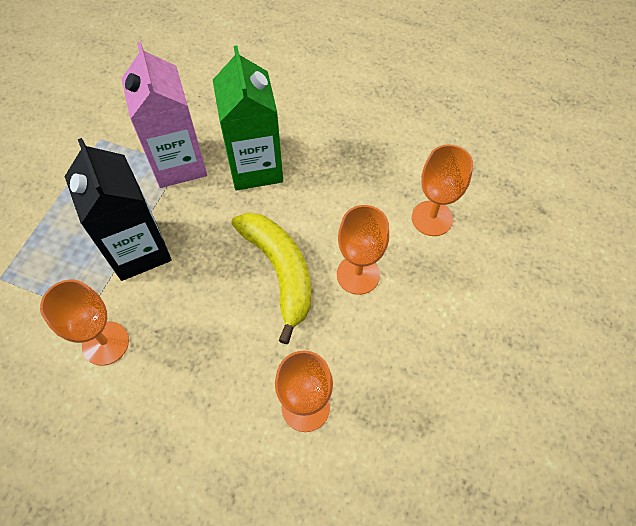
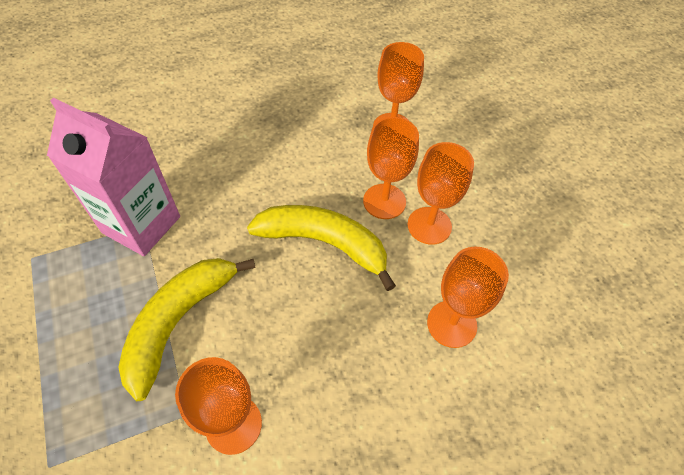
camera: 45 degrees left, 5 degrees down
black carton [64,138,172,281] -> yellow banana [118,258,256,401]
green carton [213,46,283,190] -> none
none -> orange goblet [408,142,474,245]

